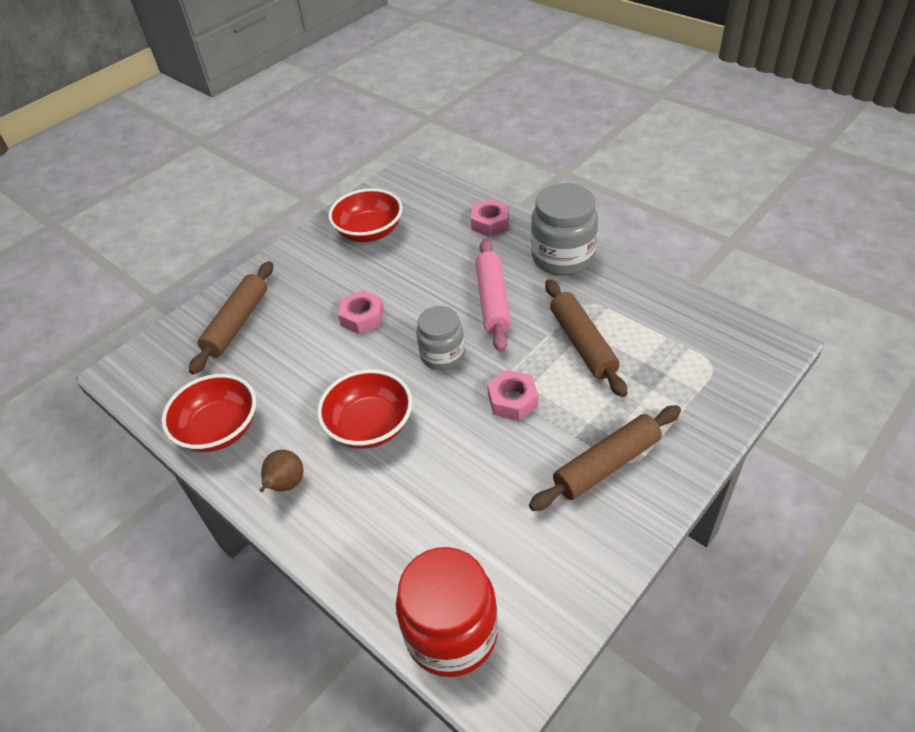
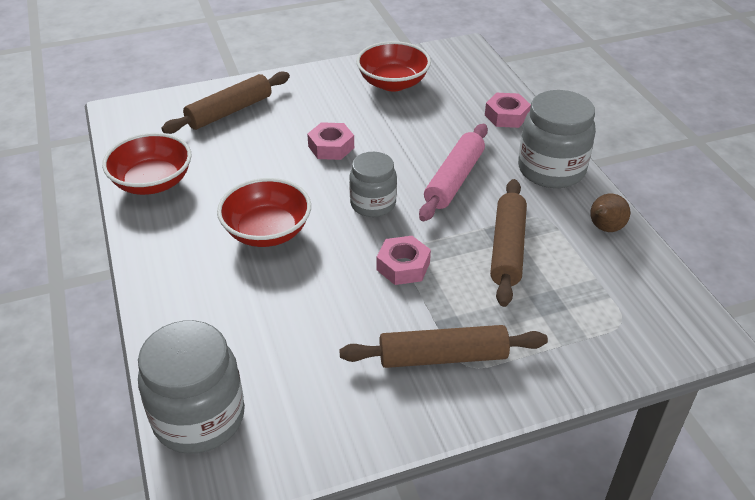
camera: 25 degrees right, 5 degrees down
brown pear [260,450,303,492] -> brown pear moved to [590,194,630,232]
red jar [396,547,498,677] -> grey jar [138,320,245,454]

